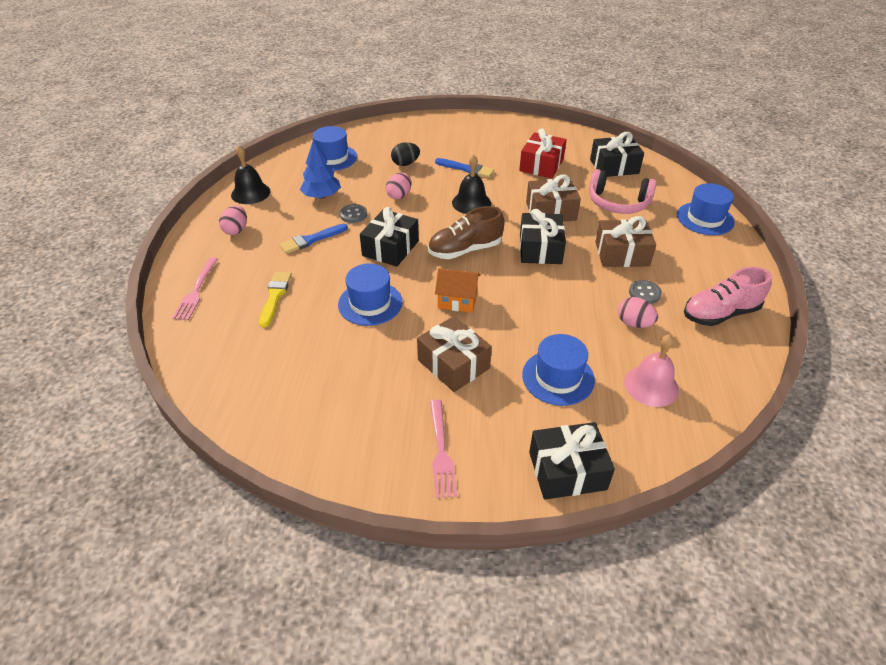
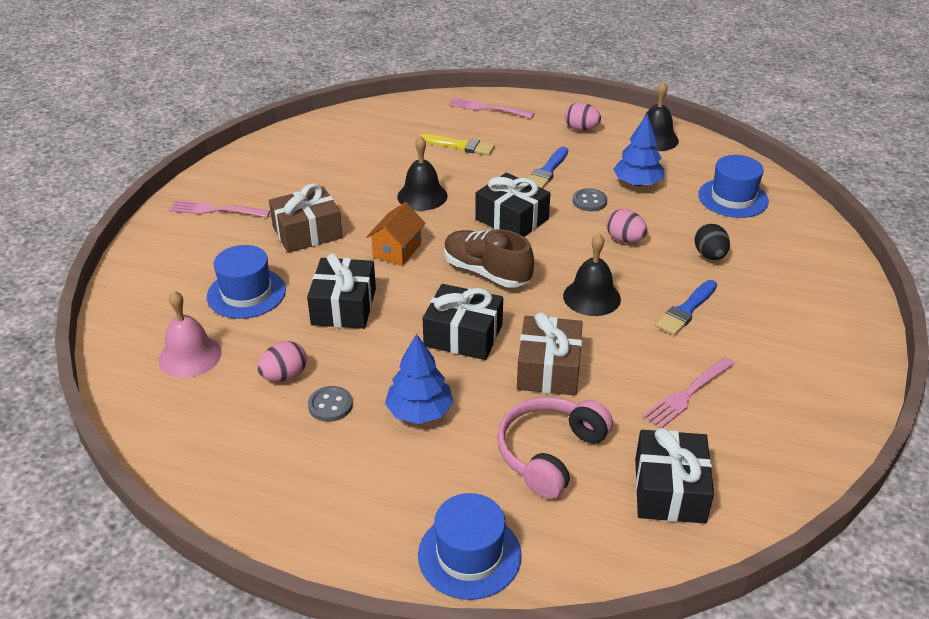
camera: 105 degrees right, 5 degrees down
blue brush [280,224,348,254] -> blue brush turned 135 degrees counterclockwise [529,147,568,189]
blue hat [338,264,403,326] -> black bell [397,136,448,211]
brown shoe [428,206,504,259] -> brown shoe turned 45 degrees counterclockwise [444,229,534,288]
red gift [519,128,567,178] -> pink fork [642,357,735,428]
black gift [529,422,615,500] -> black gift moved to [307,253,376,329]
brown gift [595,216,656,267] -> blue tree [385,334,454,424]
pink shoe [684,267,772,326] -> none

